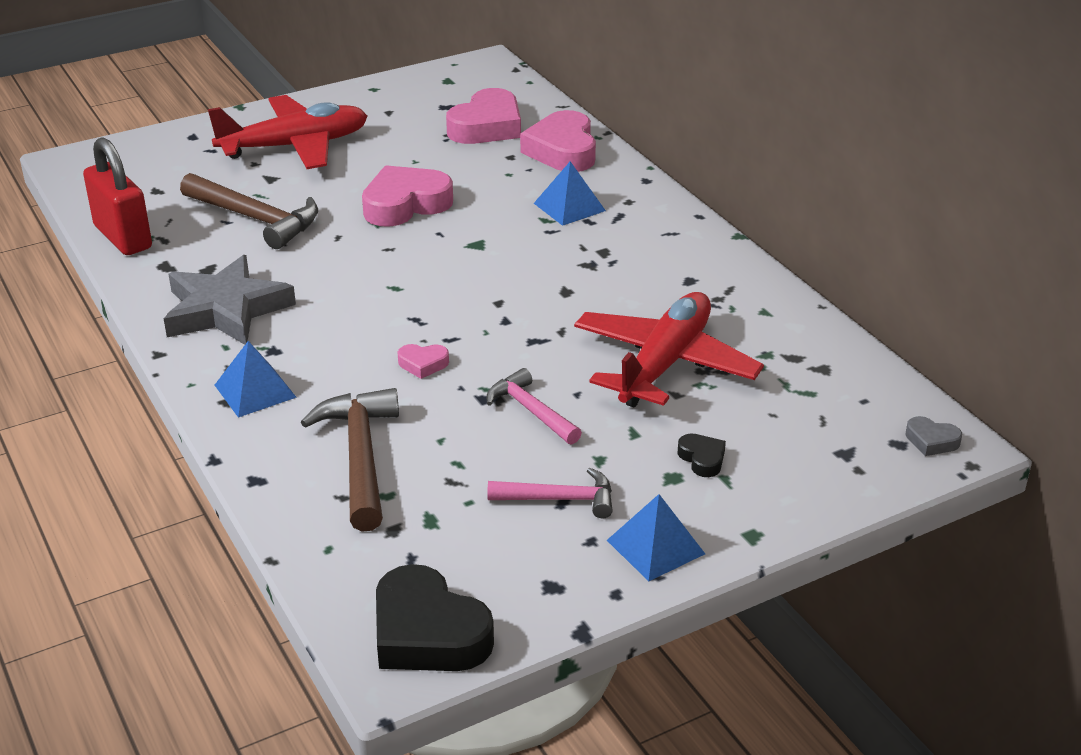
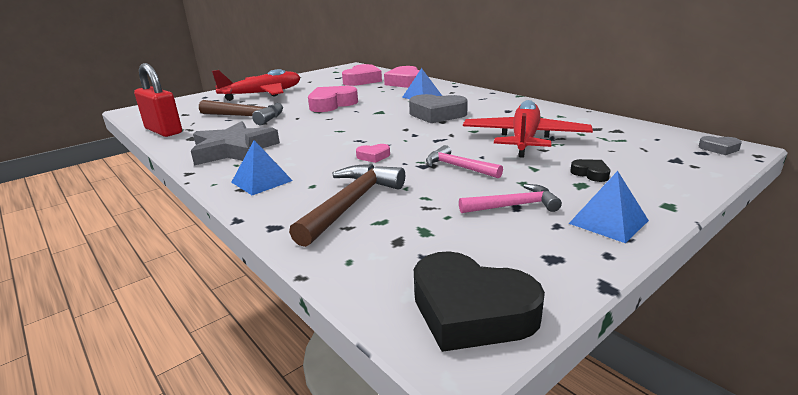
camera: 10 degrees left, 10 degrees down
brown hammer [301,388,399,532] -> brown hammer turned 45 degrees clockwise [289,164,405,247]
none -> grey heart [409,94,468,123]

